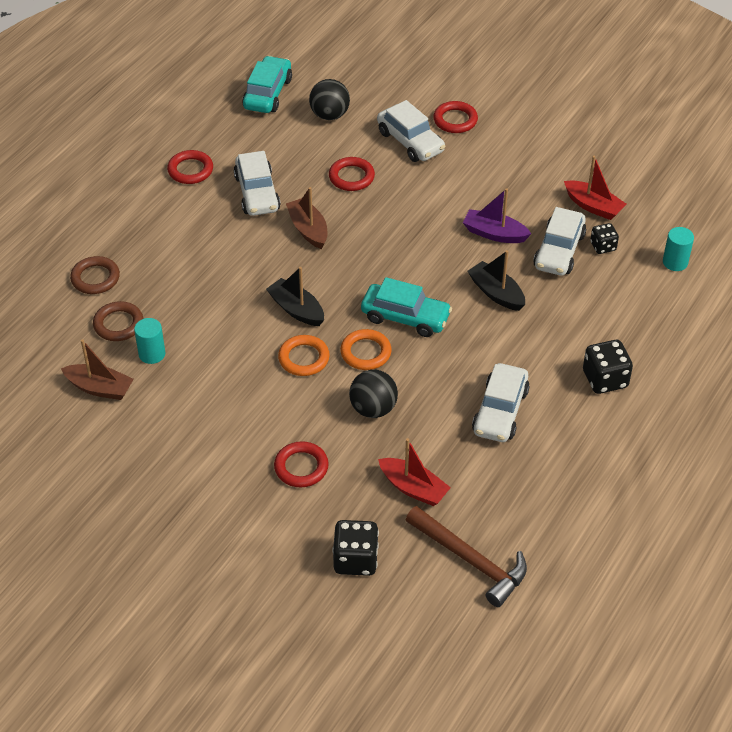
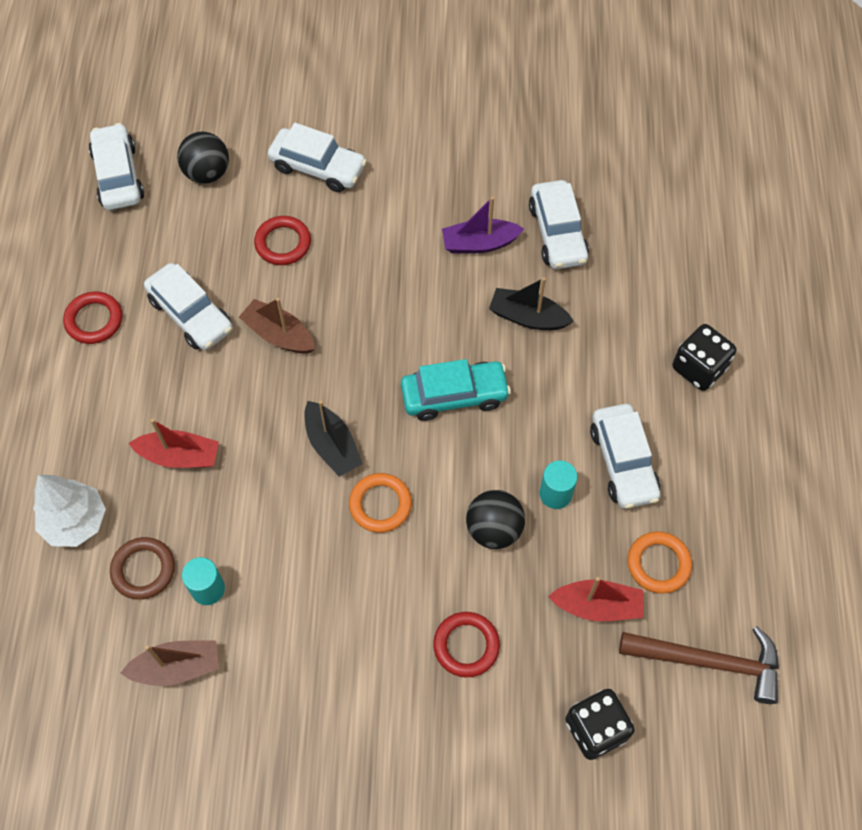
camera: 30 degrees left, 15 degrees up
brown ring [70,256,120,294] -> white tree [33,474,106,547]
turquoise car [242,56,292,113] -> white car [89,123,144,210]
black boat [266,267,324,326] -> black boat turned 135 degrees counterclockwise [304,400,363,477]
orange ring [340,329,392,370] -> orange ring moved to [627,531,692,594]
red ring [433,101,478,133] -> none
red boat [564,156,626,220] -> red boat moved to [129,419,219,468]
black dice [590,223,619,254] -> none
turquoise cylinder [663,227,694,271] -> turquoise cylinder moved to [540,460,577,509]

